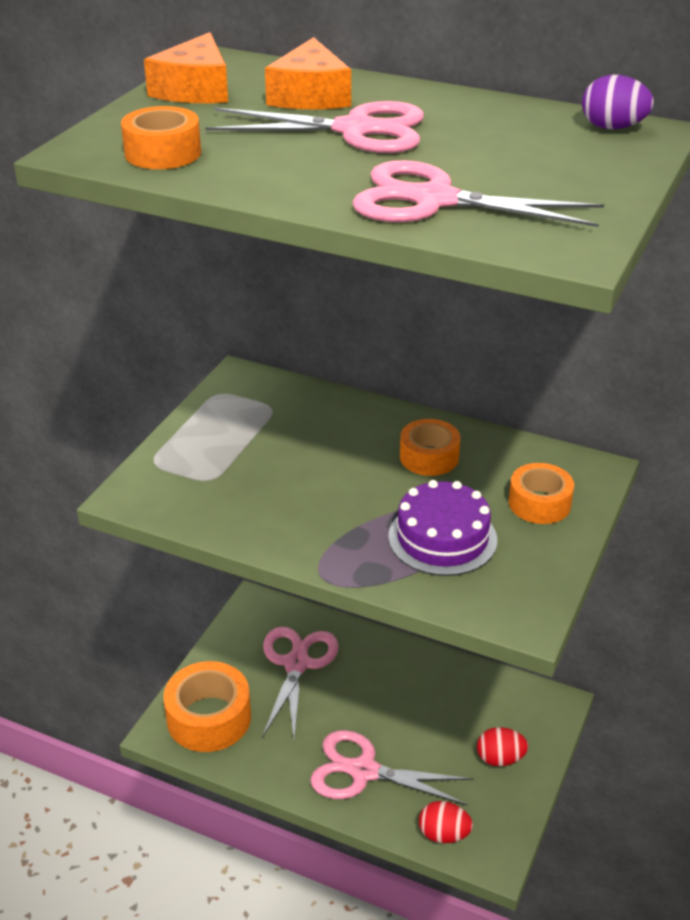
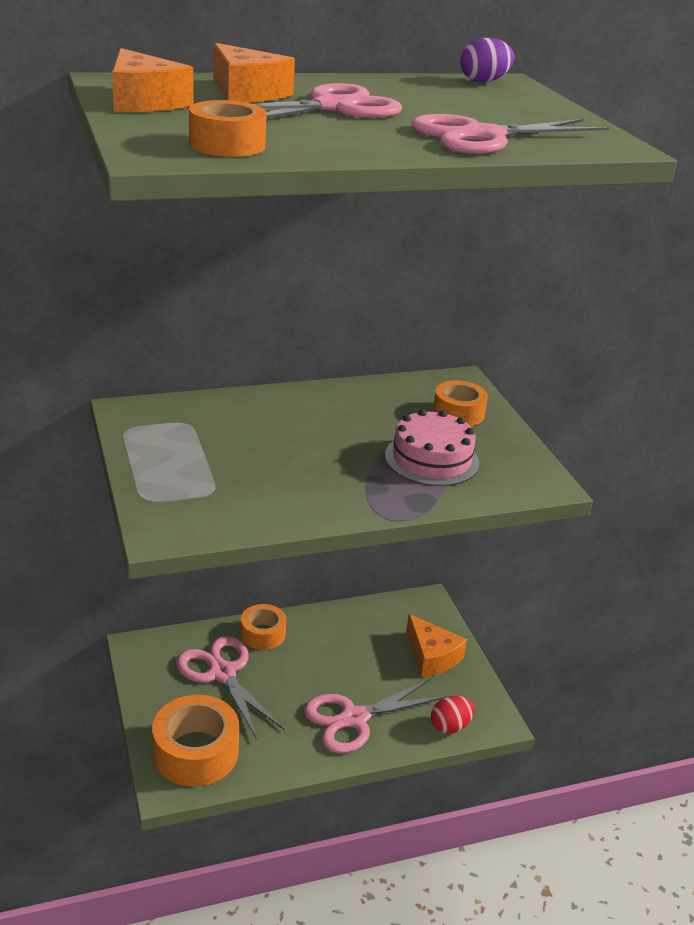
camera: 45 degrees left, 5 degrees down
purple cake [388,480,497,576] -> pink cake [385,409,479,486]
orange tape [400,419,460,476] -> orange tape moved to [240,604,286,650]
red egg [477,727,528,766] -> orange cheese [406,614,467,677]

